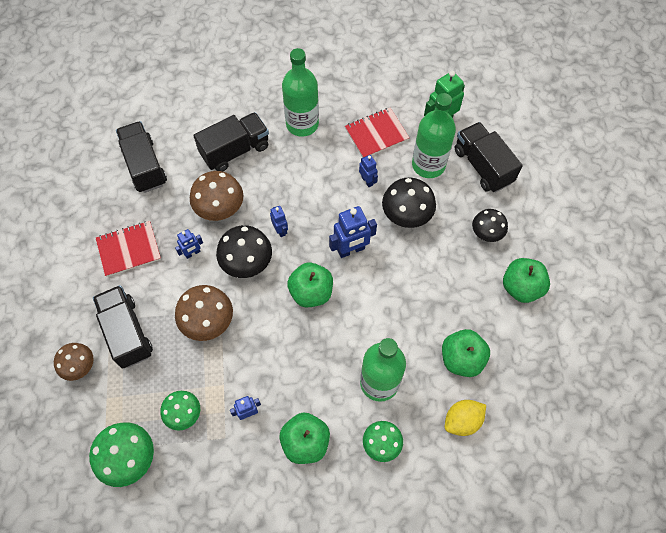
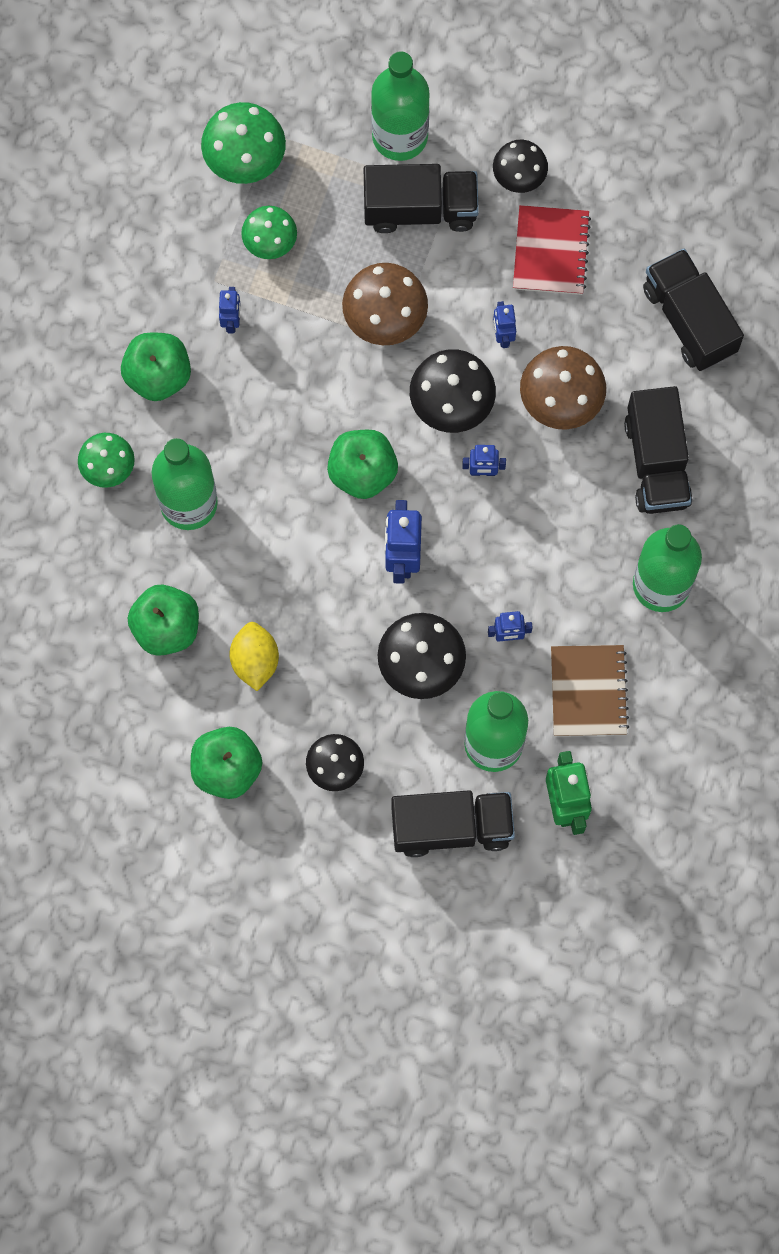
camera: 115 degrees right, 10 degrees up
brown mushroom [54,343,94,381] -> green bottle [371,51,429,161]
black truck [116,121,167,193] -> black truck turned 120 degrees counterclockwise [643,249,744,371]
red notebook [345,108,410,157] -> brown notebook [551,645,629,736]
yellow lemon [445,400,486,436] -> yellow lemon moved to [230,622,279,691]
none -> black mushroom [493,140,548,193]

